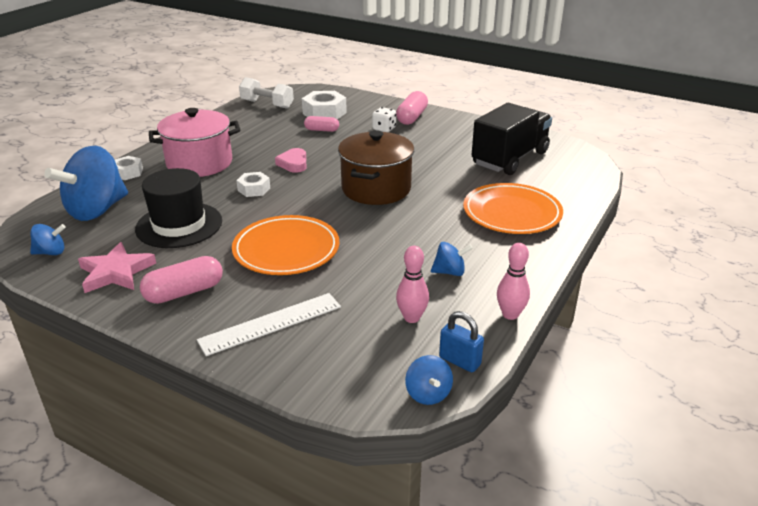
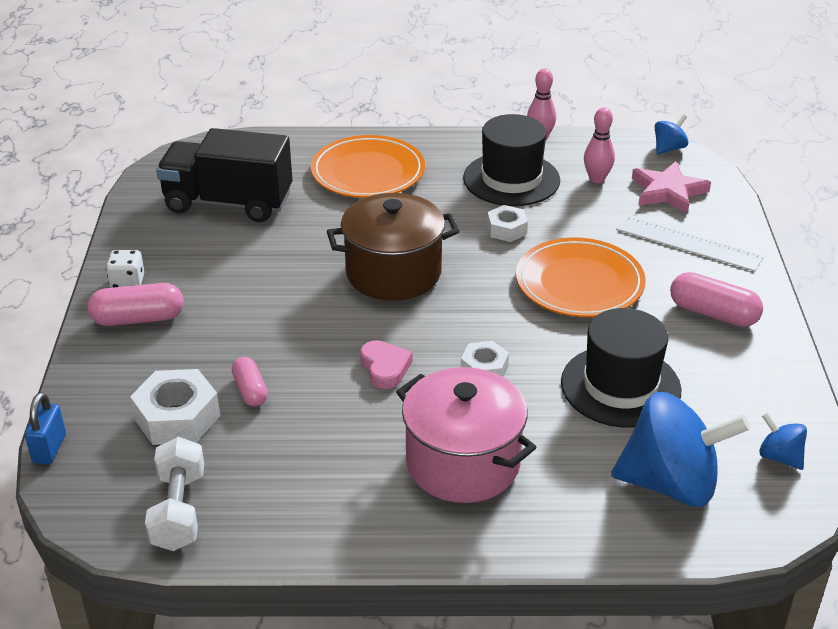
camera: 120 degrees left, 5 degrees up
pink star [78,242,156,293] -> pink star moved to [632,161,711,214]
white nut [115,156,143,180] -> white nut moved to [487,205,528,242]
pink heart [275,148,307,173] -> pink heart turned 75 degrees counterclockwise [360,340,412,389]
white dice [372,107,396,132] -> white dice moved to [106,250,144,288]
blue spinning top [431,242,473,276] -> black hat [463,114,560,206]
blue padlock [439,311,484,372] -> blue padlock moved to [25,392,66,465]

